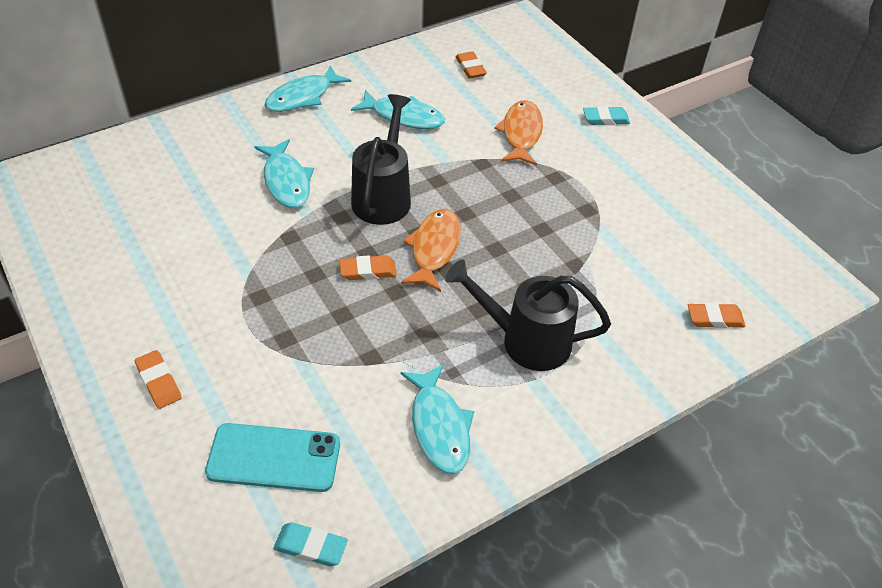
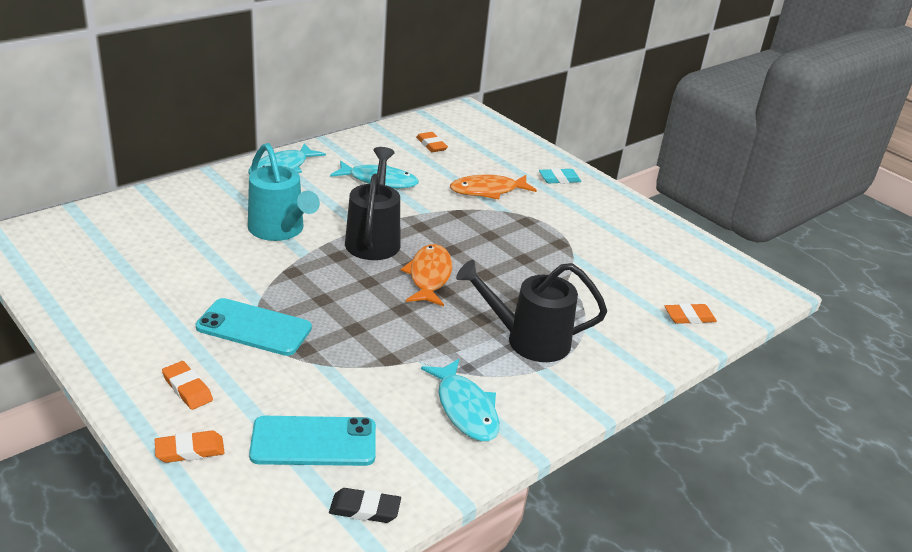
camera: 10 degrees left, 15 degrees down
turquoise fish [255,139,314,208] -> turquoise watering can [248,143,320,241]
turquoise eraser [273,522,348,566] -> black eraser [329,488,401,523]
orange eraser [340,255,397,280] -> orange eraser moved to [155,430,225,463]
orange fish [494,100,543,166] -> orange fish turned 105 degrees counterclockwise [450,175,537,199]
none -> turquoise phone [196,298,312,356]

